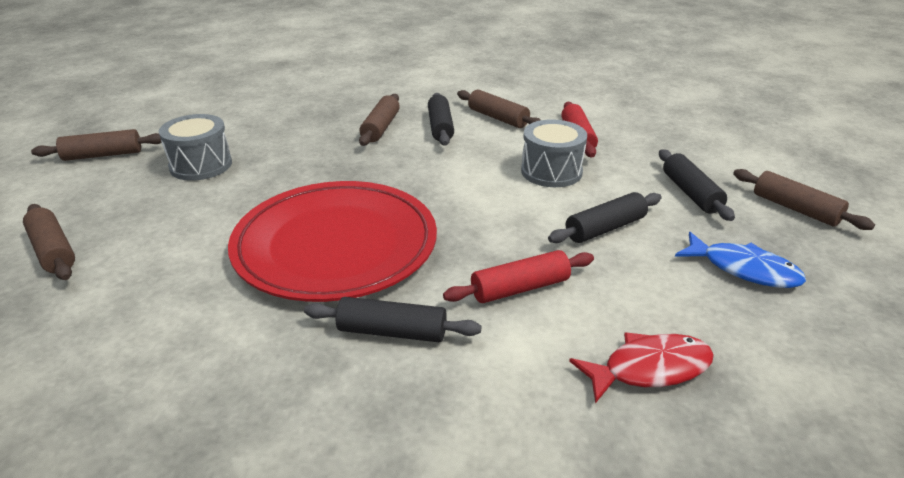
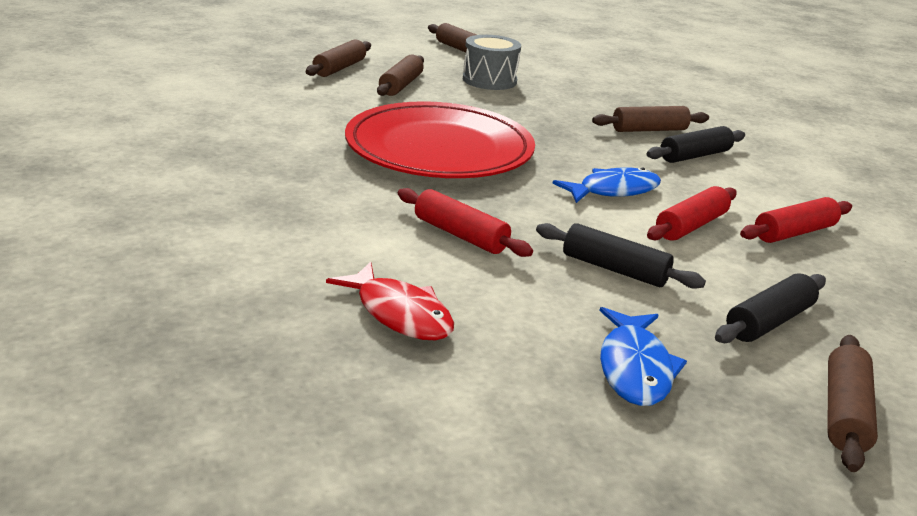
camera: 60 degrees right, 5 degrees down
black rolling pin [304,297,481,342] -> none
brown rolling pin [457,90,540,128] -> brown rolling pin moved to [377,55,424,96]
grey drum [521,119,587,187] -> red rolling pin [647,186,737,241]
none -> blue fish [552,168,661,203]

